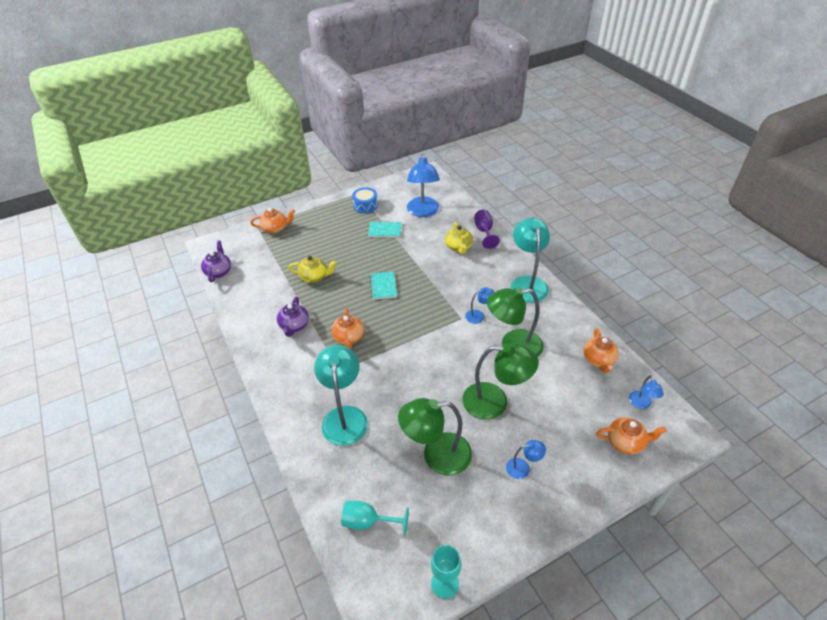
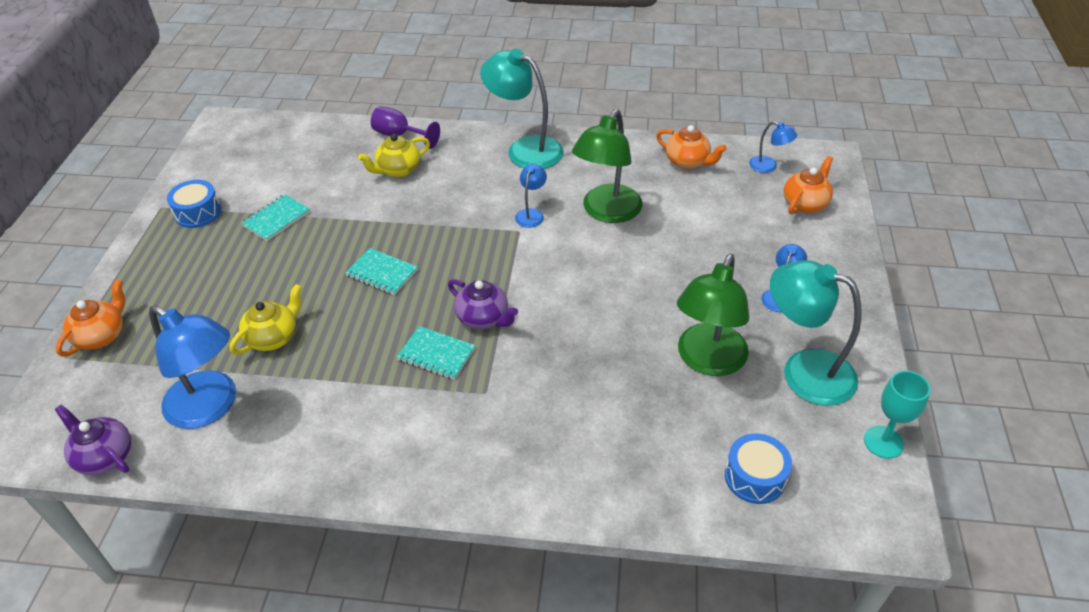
camera: 55 degrees left, 0 degrees up
purple teapot [277,297,309,337] -> purple teapot moved to [448,279,518,329]
turquoise lamp [314,345,368,446] -> turquoise lamp moved to [770,260,861,406]
orange teapot [331,308,364,348] -> turquoise notebook [397,326,476,380]
turquoise goblet [341,501,409,536] -> blue drum [725,433,792,504]
blue lamp [407,153,440,217] -> blue lamp moved to [149,305,236,429]
yellow teapot [445,222,473,254] -> yellow teapot turned 120 degrees clockwise [358,134,430,178]
green lamp [462,344,539,420] -> none

